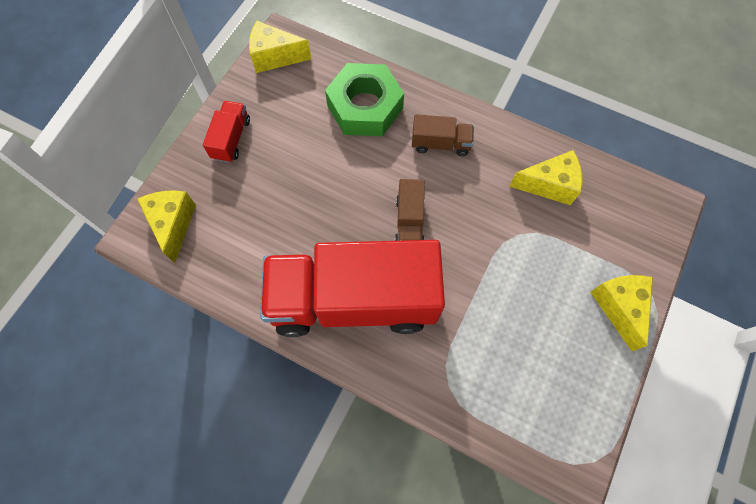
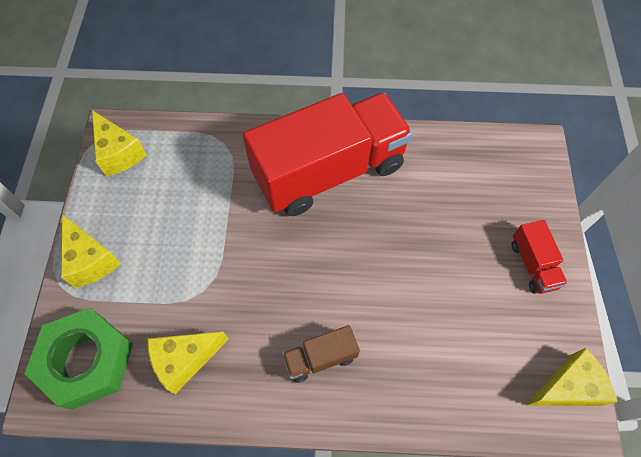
camera: 155 degrees right, 5 degrees down
yellow cheese [137,191,196,263] -> yellow cheese moved to [92,110,147,176]
green nut [325,63,404,136] -> green nut moved to [25,308,133,410]
brown truck [395,179,425,241] -> none

